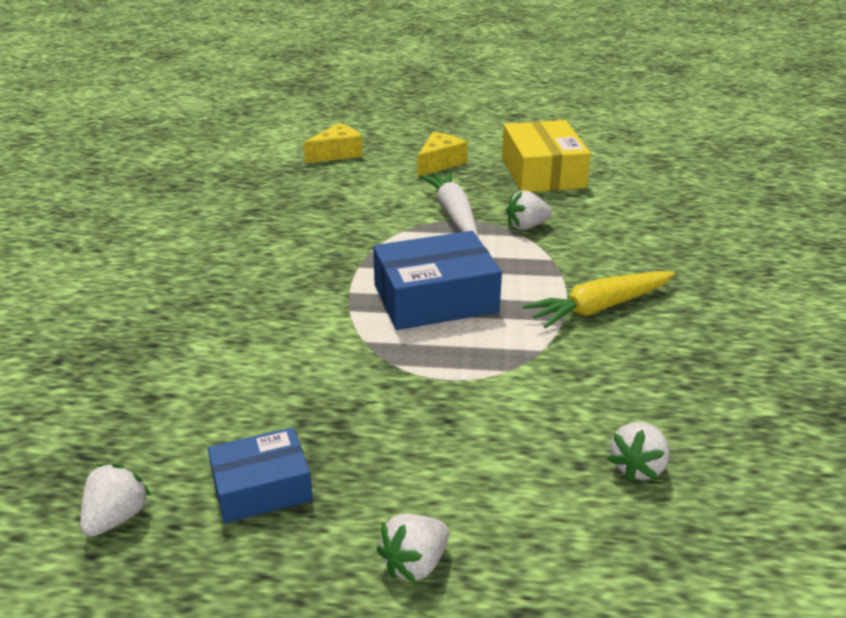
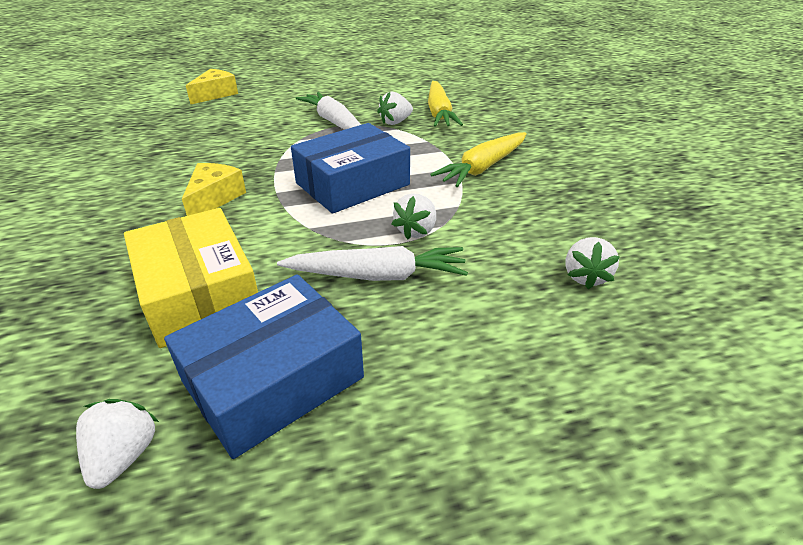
camera: 20 degrees left, 5 degrees up
blue box [208,427,313,523] -> blue box [164,274,364,459], size x1.60
white strawberry [377,514,449,583] -> white strawberry moved to [392,193,436,239]
yellow cheese [418,132,467,177] -> yellow cheese moved to [182,163,246,216]
yellow box [502,120,591,192] -> yellow box moved to [124,208,258,348]
none -> white carrot [277,246,468,281]
none -> yellow carrot [428,81,463,127]

